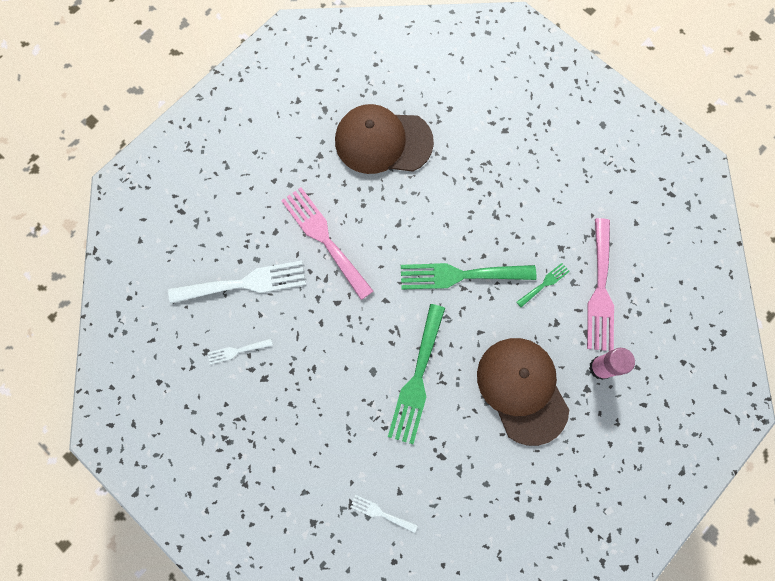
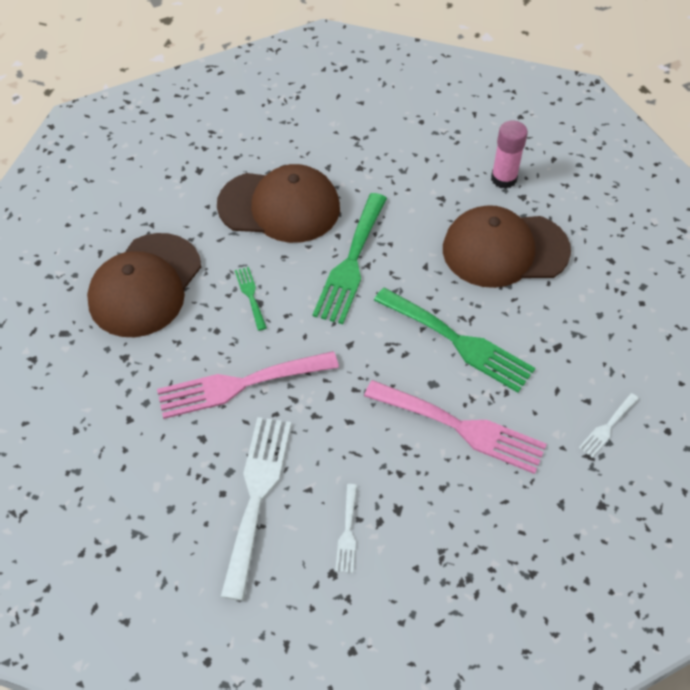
camera: 70 degrees left, 20 degrees down
green fork [517,263,570,307] -> green fork moved to [235,267,267,331]
pink fork [587,218,614,351] -> pink fork moved to [364,380,547,474]
none -> brown cap [217,164,340,243]

